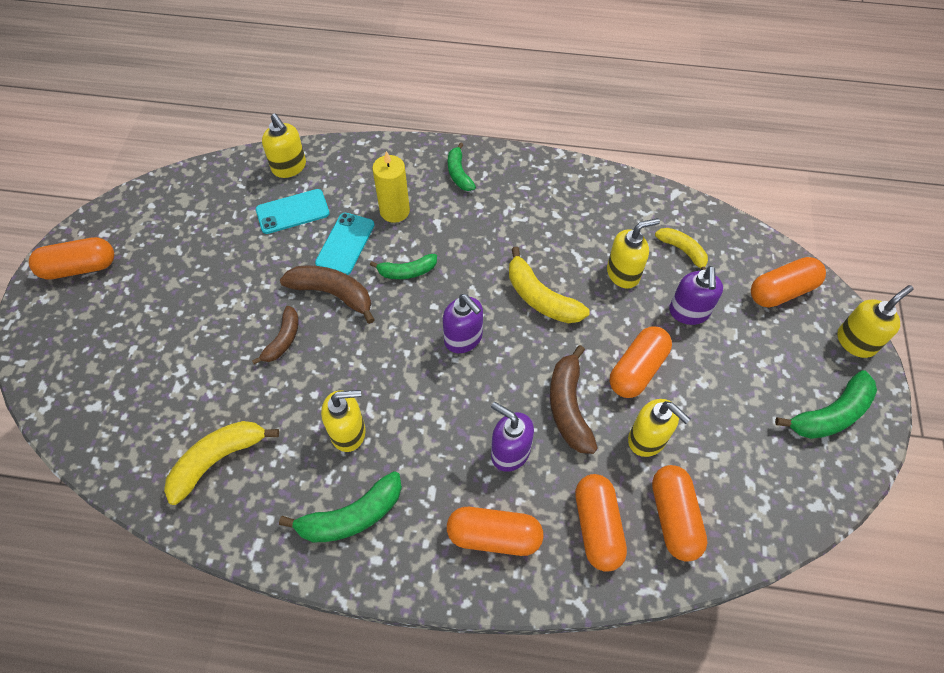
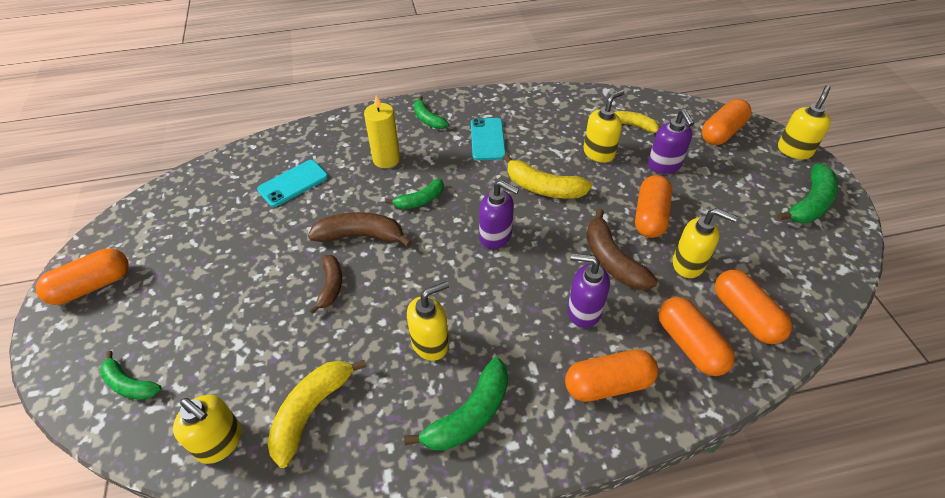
camera: 20 degrees left, 10 degrees down
yellow soap dispenser [262,113,306,178] -> yellow soap dispenser moved to [173,395,242,464]
turquoise phone [315,213,374,275] -> turquoise phone moved to [471,118,506,160]
none -> green banana [100,351,161,400]

